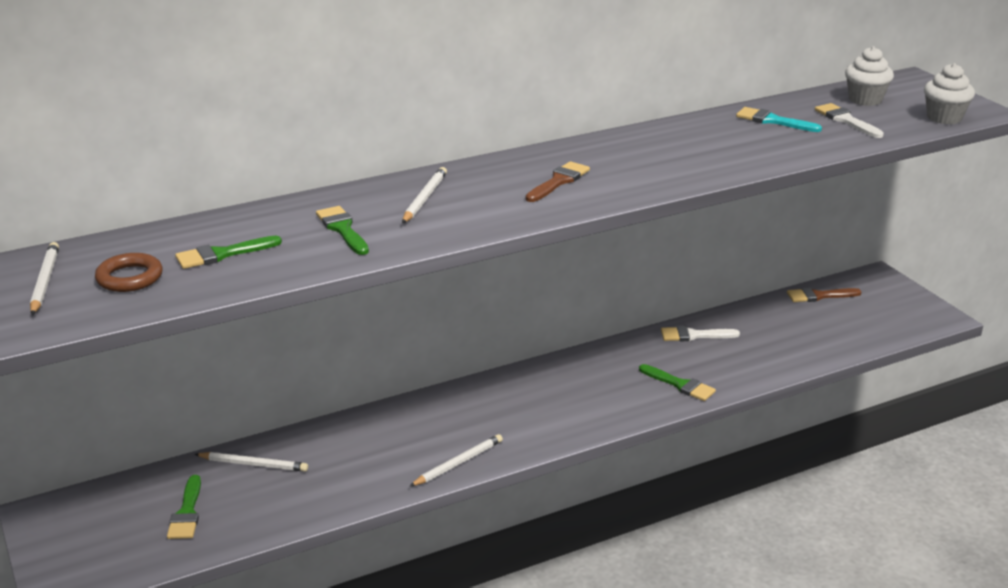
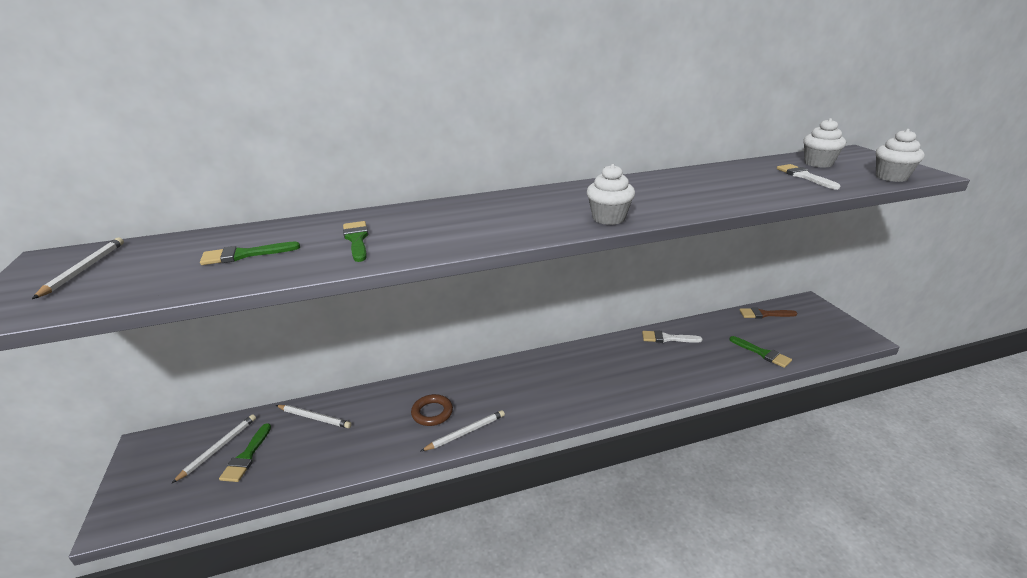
camera: 10 degrees right, 0 degrees up
brown ring [95,253,163,292] -> brown ring moved to [411,394,453,426]
white pencil [402,167,447,224] -> white pencil moved to [171,414,256,484]
brown brush [526,161,590,202] -> none
green brush [639,364,716,401] -> green brush moved to [729,336,792,368]
turquoise brush [736,107,822,132] -> none
none -> white cupcake [587,164,635,225]

